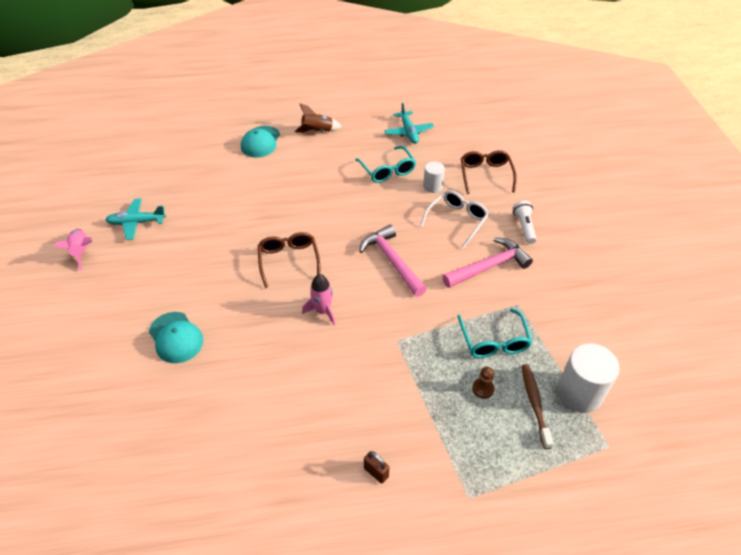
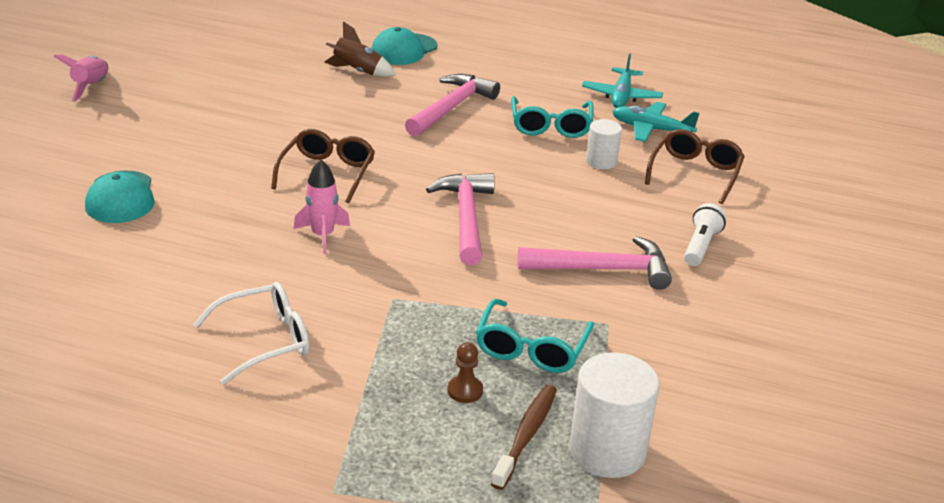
camera: 25 degrees right, 15 degrees down
turquoise plane [105,198,166,240] -> turquoise plane moved to [612,102,699,142]
brown rocket [295,103,342,133] -> brown rocket moved to [325,21,396,77]
brown padlock [364,451,389,484] -> none
white glasses [420,190,489,249] -> white glasses moved to [193,282,310,385]
none -> pink hammer [405,74,500,137]

